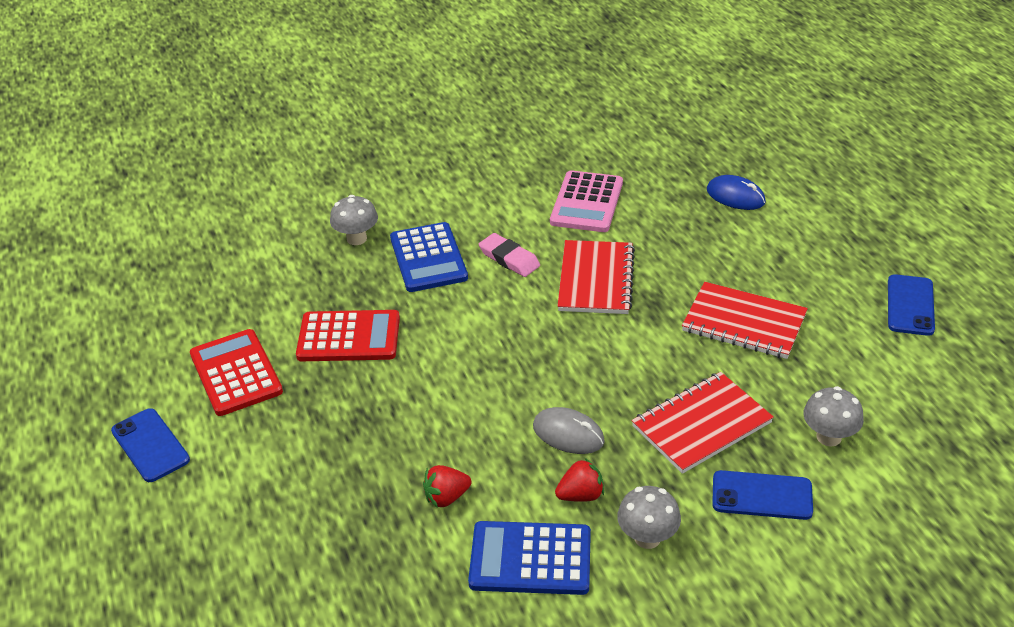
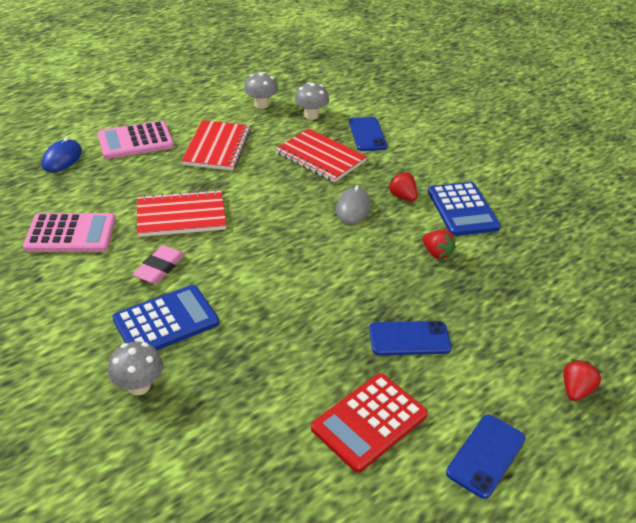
camera: 110 degrees left, 0 degrees up
red calculator [296,310,400,361] -> none
grey mushroom [617,486,681,549] -> grey mushroom moved to [244,72,278,109]
blue phone [888,274,935,336] -> blue phone moved to [369,321,452,355]
none -> pink calculator [97,121,174,159]
none -> red strawberry [563,359,602,401]

